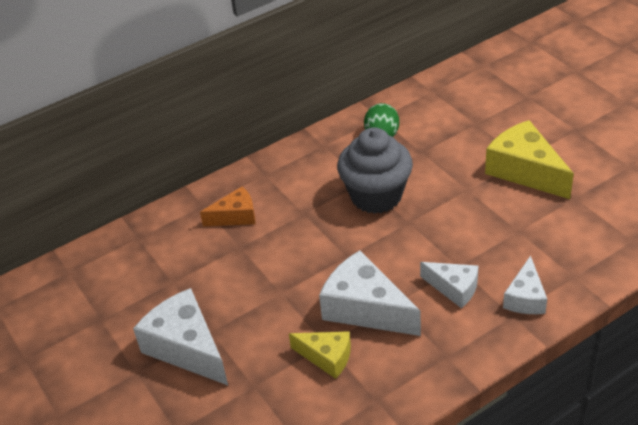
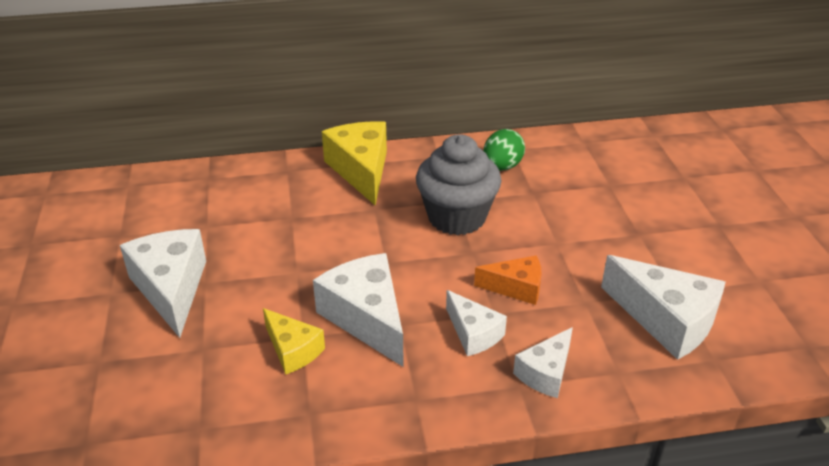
camera: 20 degrees right, 5 degrees down
orange cheese [200,187,255,226] -> orange cheese moved to [474,255,542,305]
yellow cheese [485,120,574,199] -> yellow cheese moved to [322,121,387,205]
none -> white cheese [601,255,726,360]

